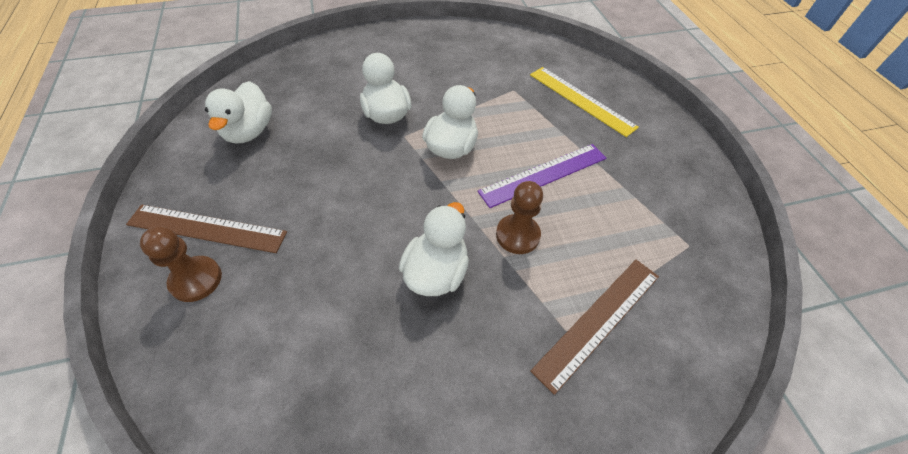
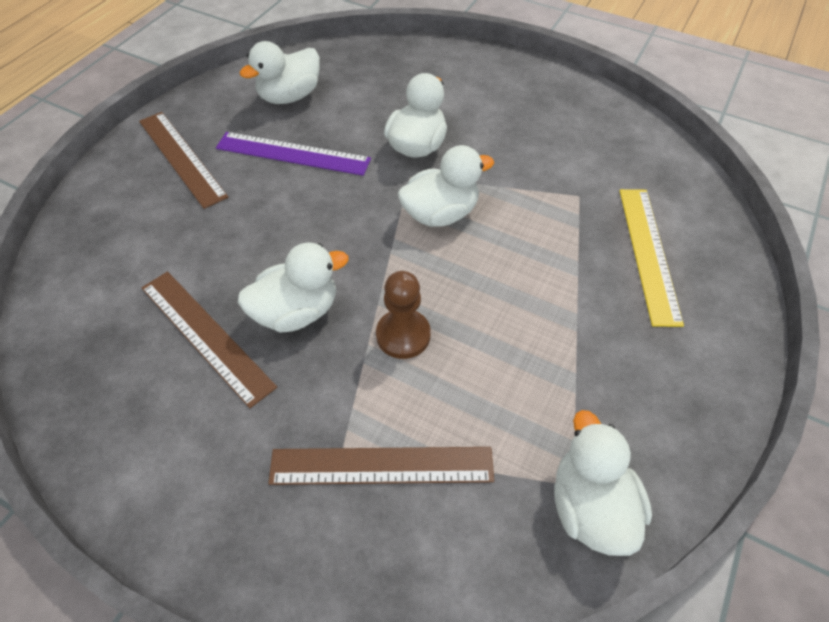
camera: 45 degrees right, 0 degrees up
brown pawn [140,227,222,302] -> none
purple ruler [478,144,606,208] -> purple ruler moved to [216,132,371,176]
none -> brown ruler [142,271,277,408]
none -> white duck [554,410,652,556]

